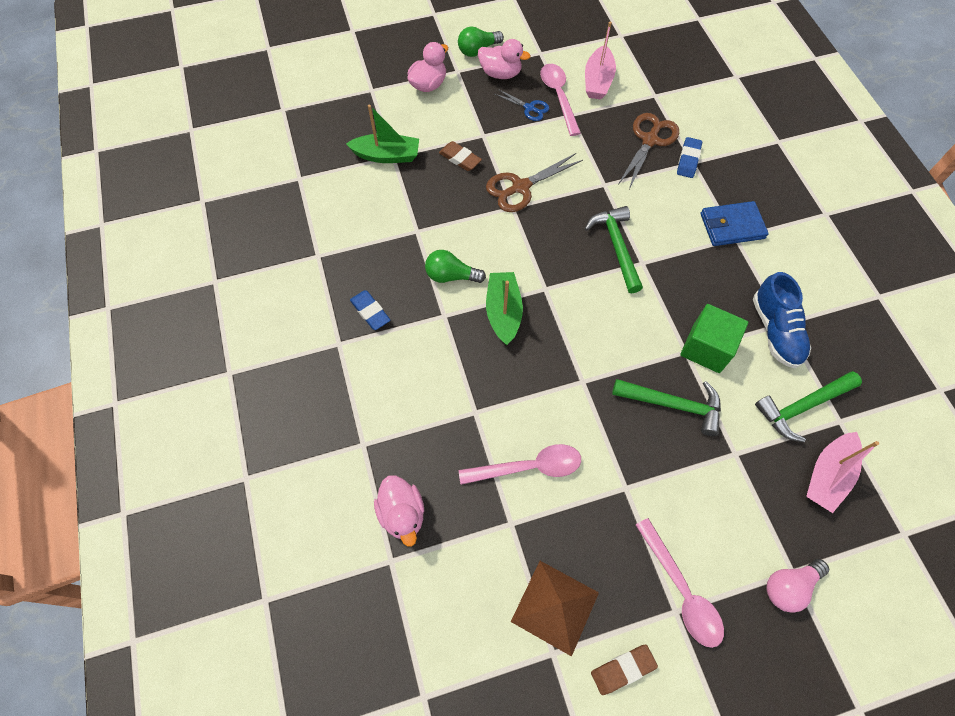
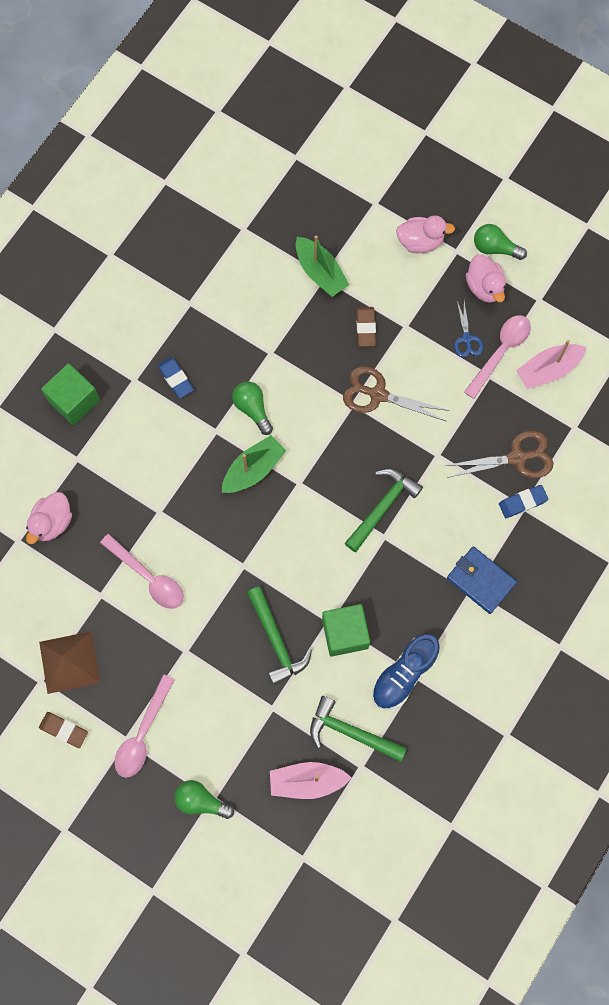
camera: 50 degrees right, 10 degrees up
blue eraser [350,290,390,330] -> blue eraser turned 45 degrees counterclockwise [158,357,194,398]
pink light bulb [766,559,829,613] -> green light bulb [174,780,234,819]
none -> green cube [41,363,100,425]

